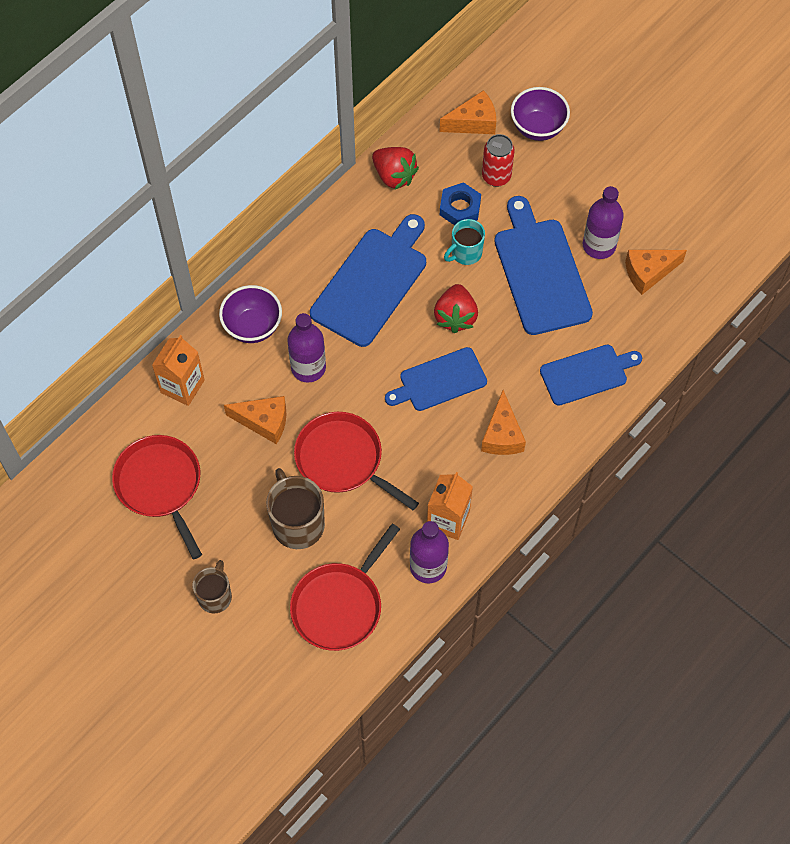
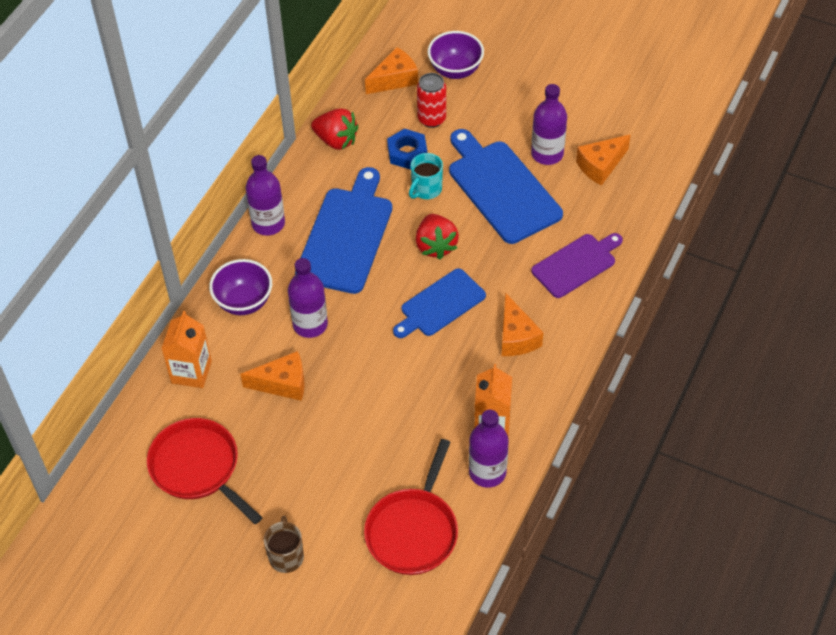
camera: 15 degrees left, 10 degrees down
brown mug [266,468,325,549] -> none
red pan [294,412,419,510] -> none
blue cutting board [540,345,642,406] -> purple cutting board [531,233,623,298]
none -> purple bottle [246,155,285,236]

